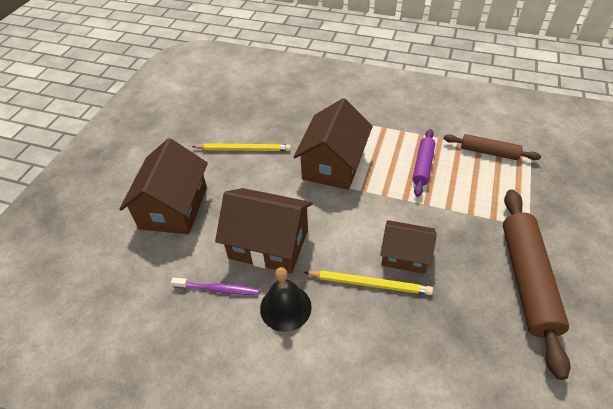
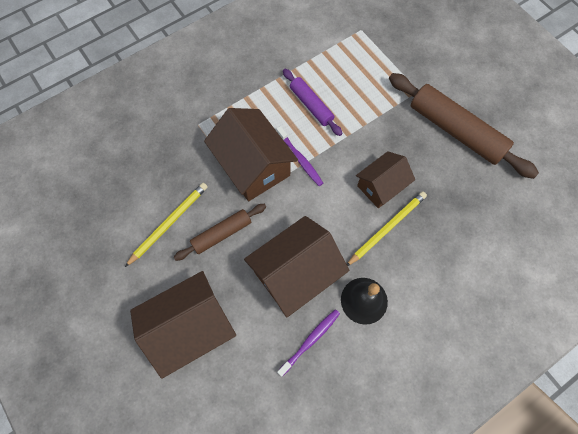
camera: 55 degrees left, 20 degrees up
brown house [119,138,208,234] -> brown house turned 75 degrees counterclockwise [130,271,236,379]
brown rolling pin [444,134,541,160] -> brown rolling pin moved to [174,204,266,261]
none -> purple toothbrush [277,126,323,186]

